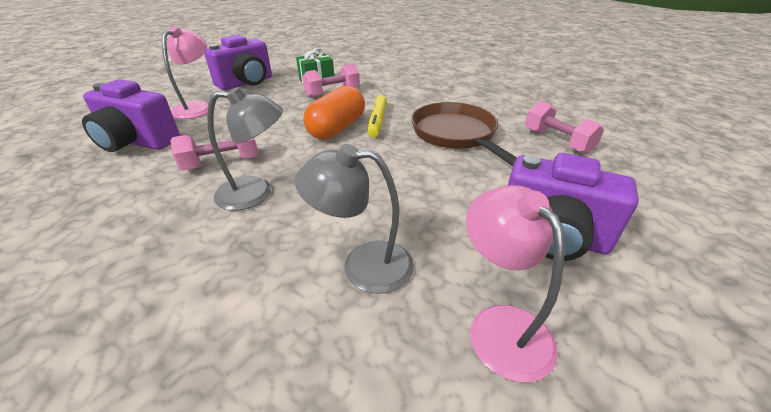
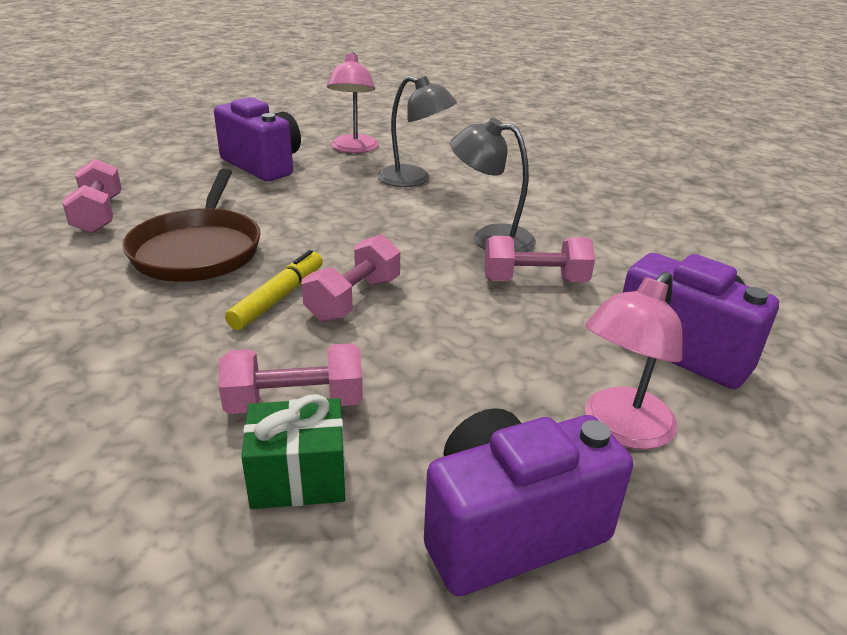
camera: 160 degrees left, 5 degrees down
orange capsule [303,85,365,139] -> pink dumbbell [302,234,400,322]

